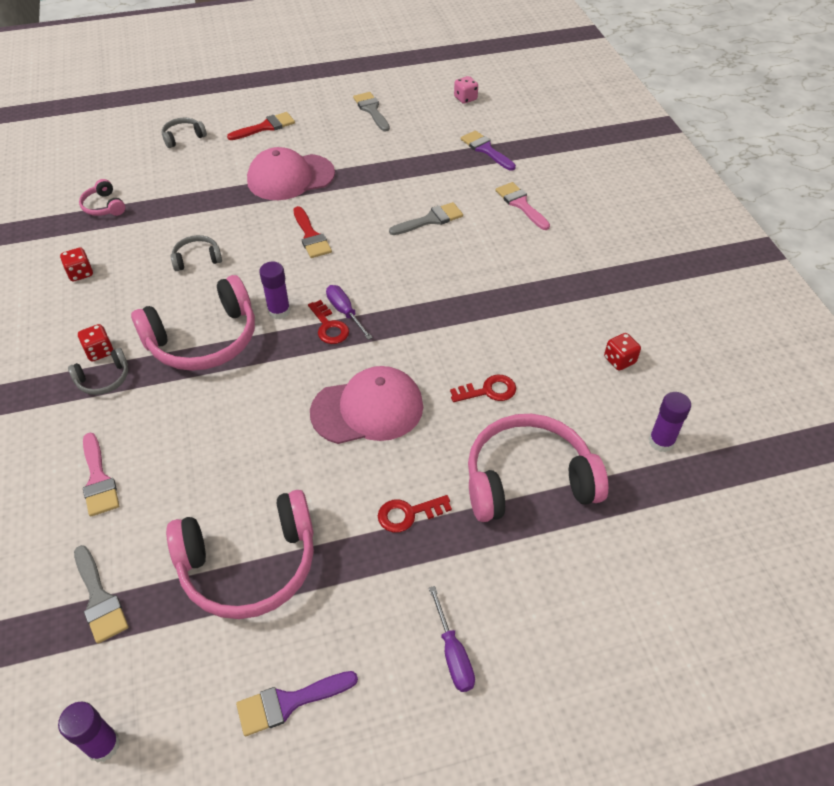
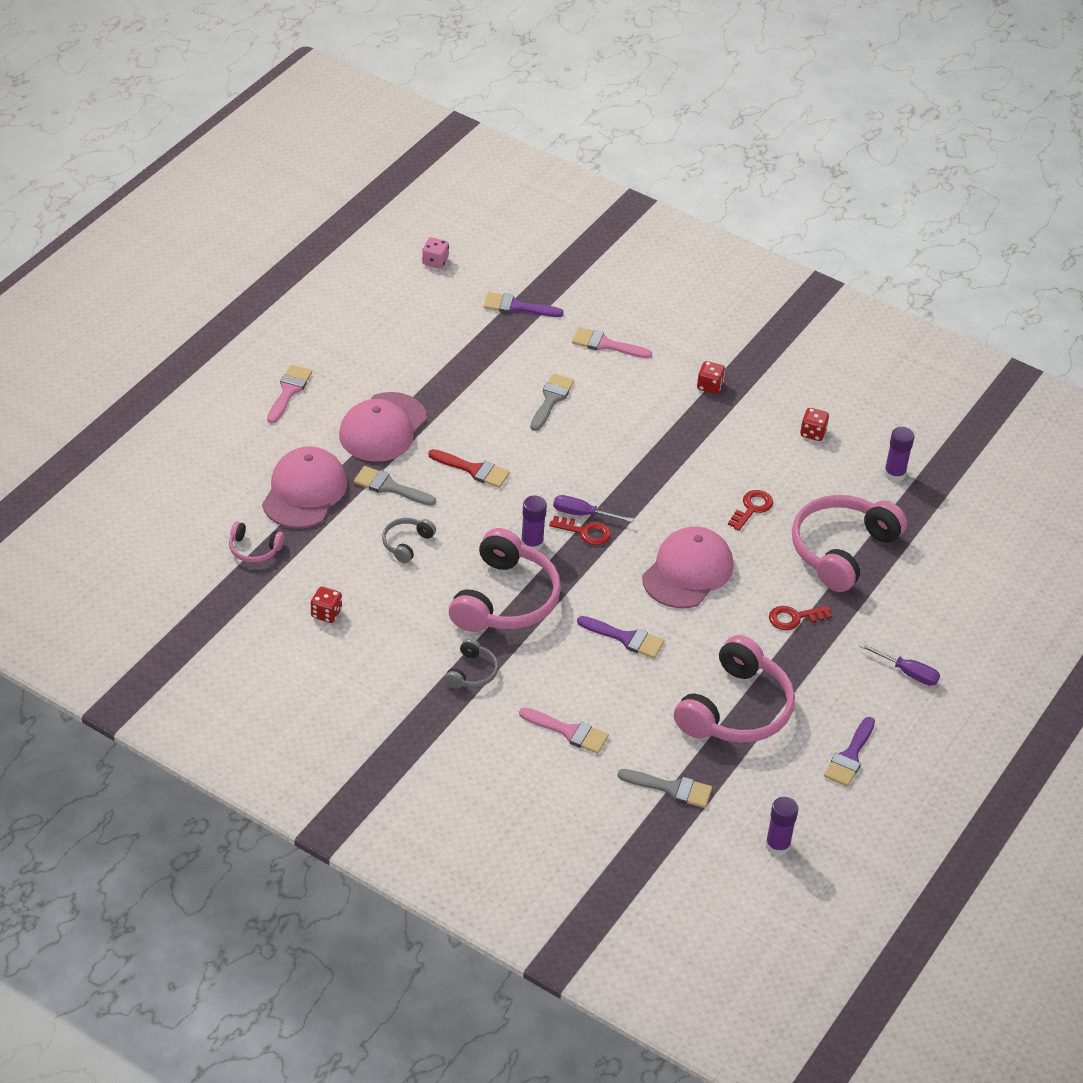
camera: 45 degrees left, 5 degrees down
red dice [78,324,114,362] -> red dice moved to [697,361,725,394]
grey headphones [162,118,207,148] -> none
red brush [227,112,295,140] -> pink brush [267,365,312,423]
grey brush [353,92,390,132] -> grey brush moved to [354,466,436,506]
red key [378,495,452,532] -> red key turned 45 degrees clockwise [769,606,832,630]
none -> pink cap [262,446,347,528]
none -> purple brush [577,616,665,659]

